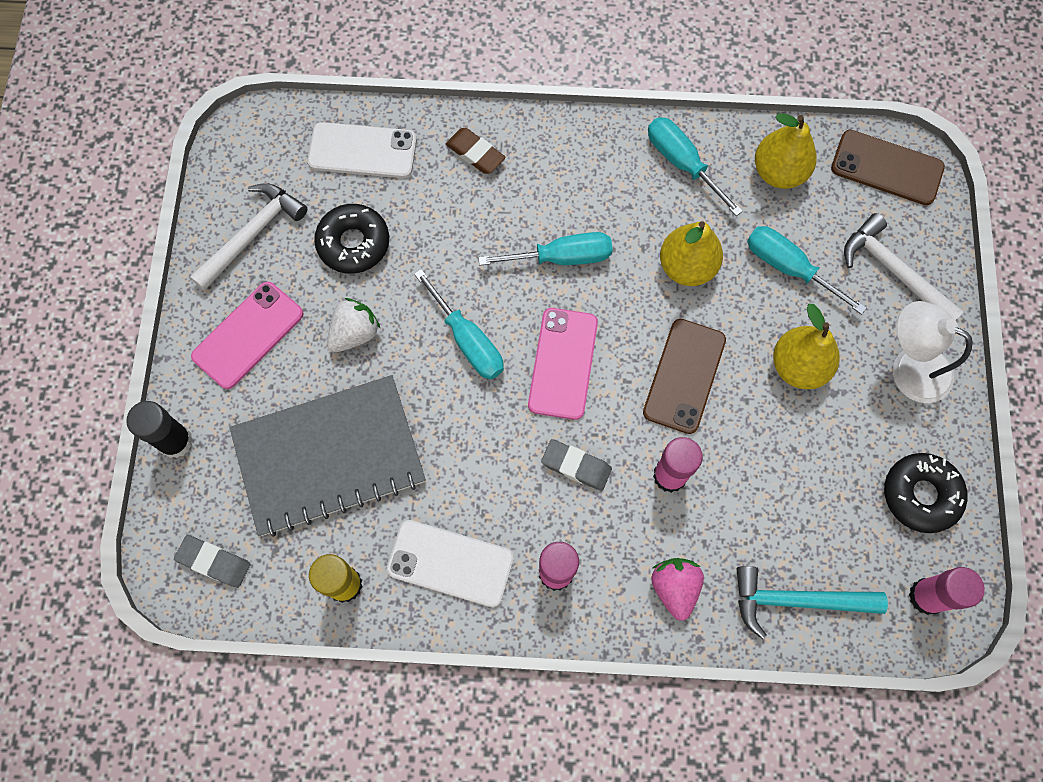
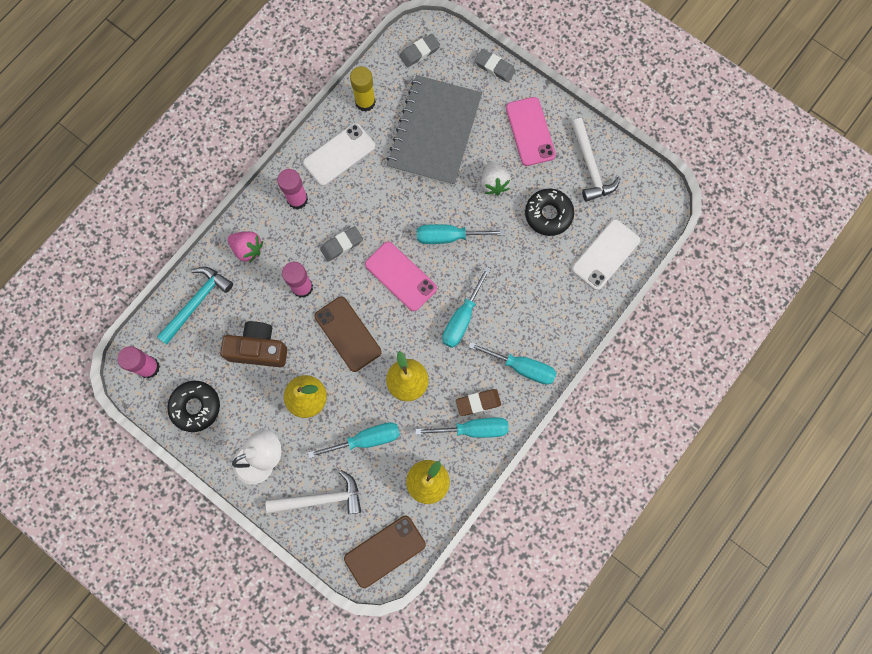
camera: 125 degrees right, 5 degrees up
black glue stick [126,401,193,458] -> grey eraser [475,49,515,82]
brown eraser [446,128,506,174] -> brown eraser moved to [456,389,501,416]
none -> brown camera [220,321,288,367]
none -> turquoise screwdriver [469,342,556,385]

